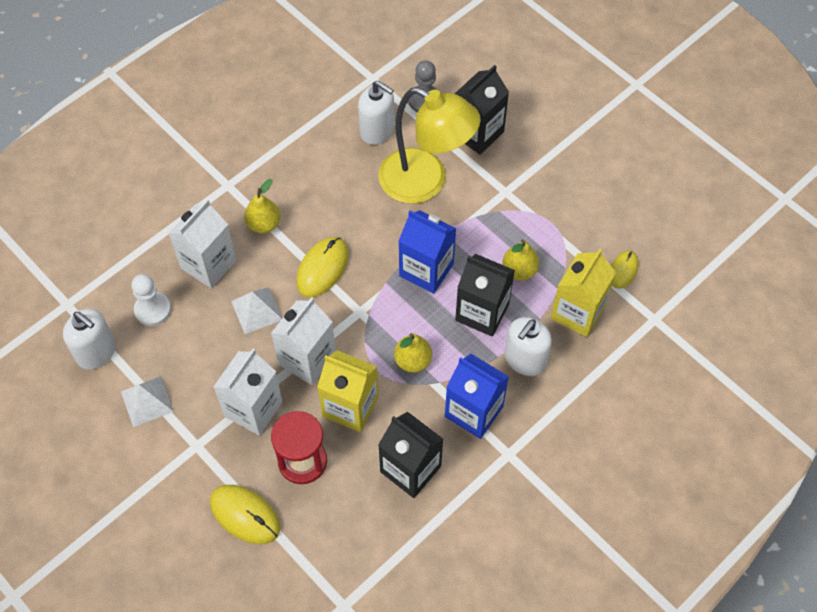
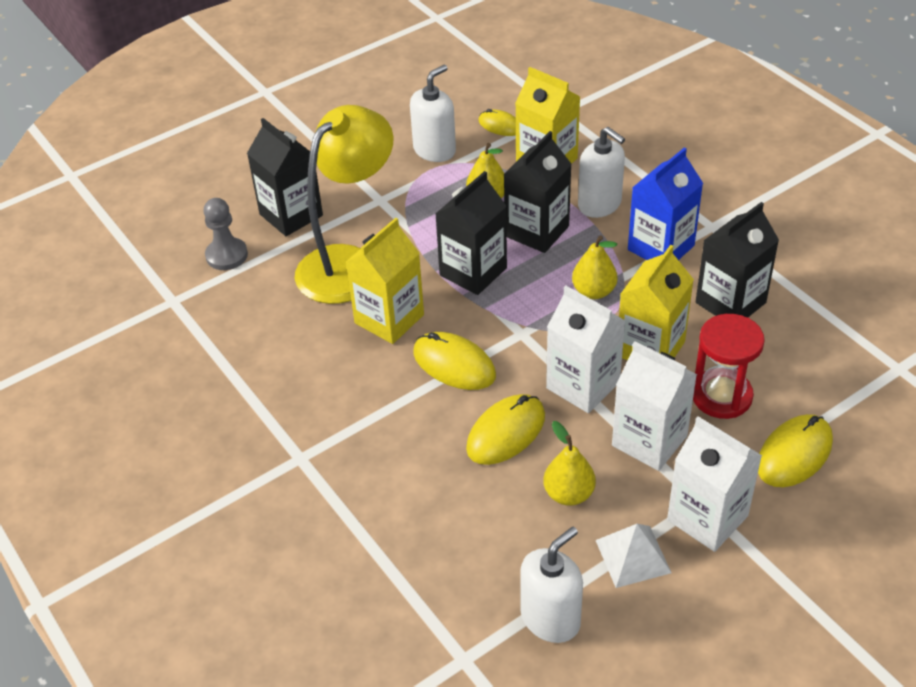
camera: 80 degrees left, 15 degrees down
white pawn [131,274,171,326] -> none
white carton [168,199,237,288] -> white carton moved to [667,416,762,552]
white pyramid [231,287,282,334] -> yellow mouse [466,394,545,465]
yellow pear [244,179,280,233] -> yellow pear moved to [543,421,596,506]
white soap dispenser [358,80,395,145] -> white soap dispenser moved to [410,65,456,162]
blue carton [399,210,456,294] -> black carton [435,171,507,295]
none -> yellow carton [346,218,424,344]

